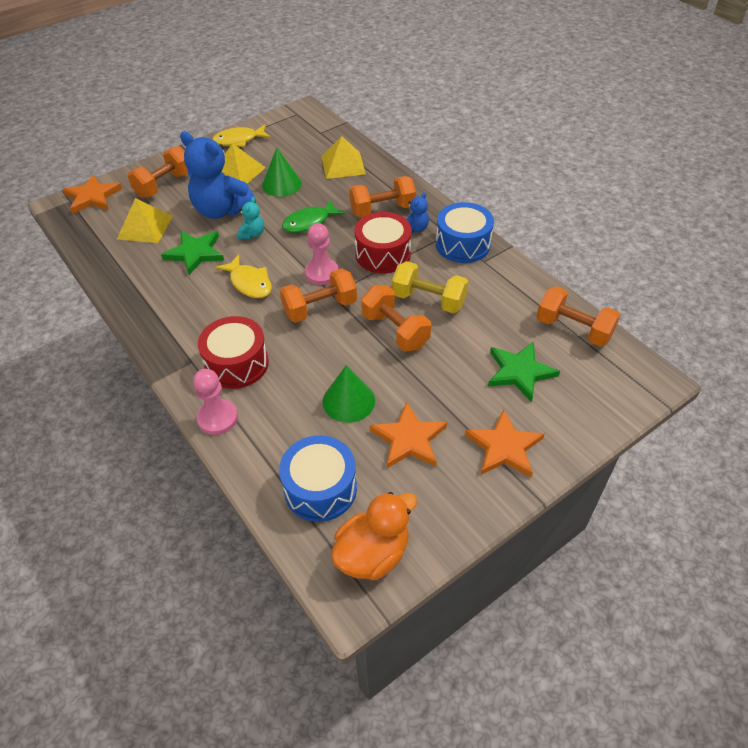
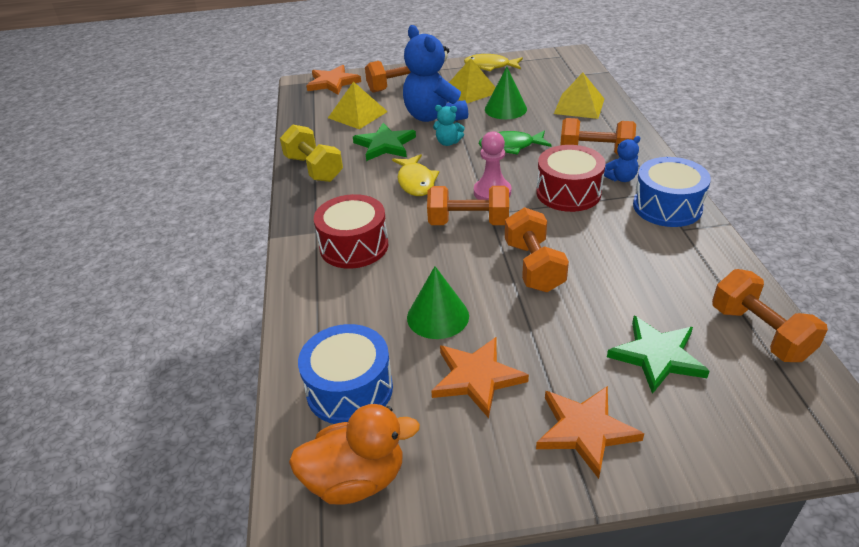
camera: 30 degrees right, 10 degrees down
pink pawn [193,369,238,435] -> none
turquoise teddy bear [237,197,264,239] -> turquoise teddy bear turned 60 degrees clockwise [433,105,465,146]
yellow dumbbell [392,261,468,313] -> yellow dumbbell moved to [280,124,343,182]

